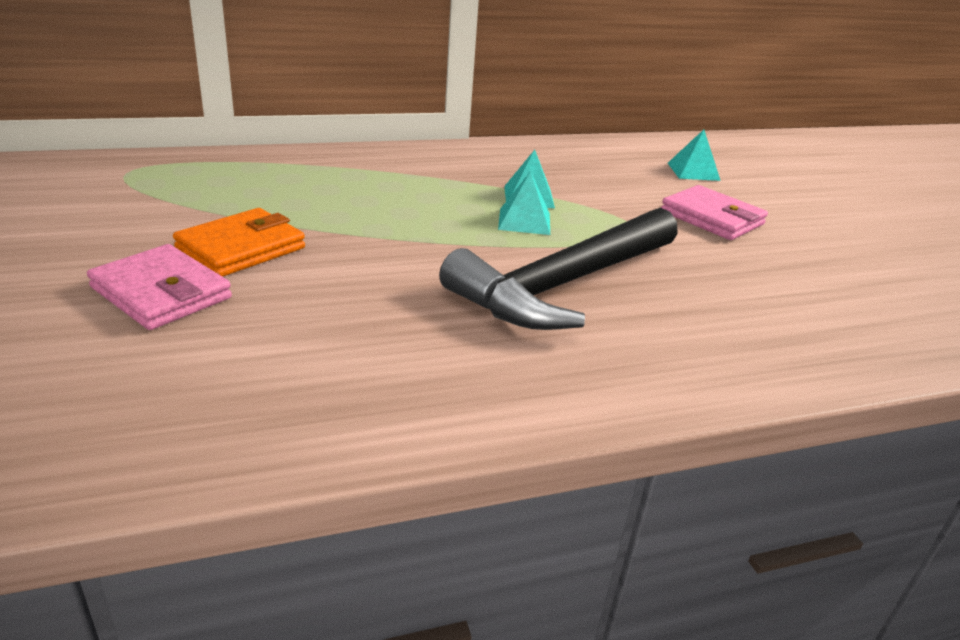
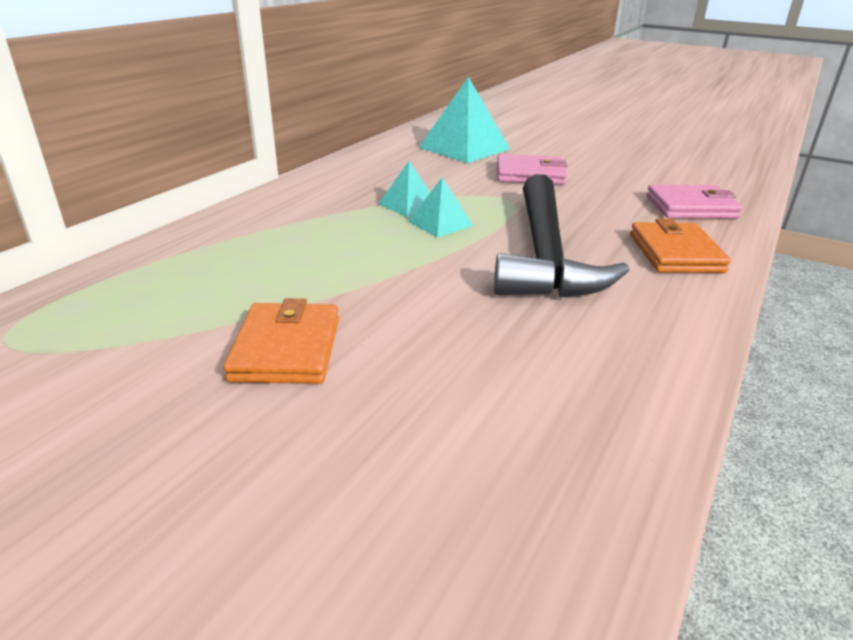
camera: 40 degrees left, 0 degrees up
pink wallet [87,244,232,330] -> pink wallet moved to [646,185,743,218]
turquoise pyramid [668,130,721,181] -> turquoise pyramid [418,77,510,163], size x1.89
none -> orange wallet [630,219,731,273]

